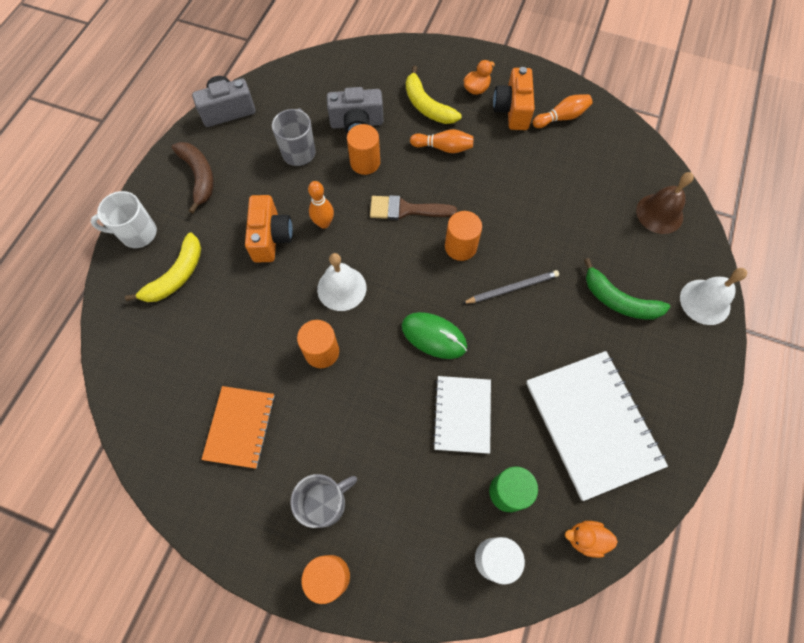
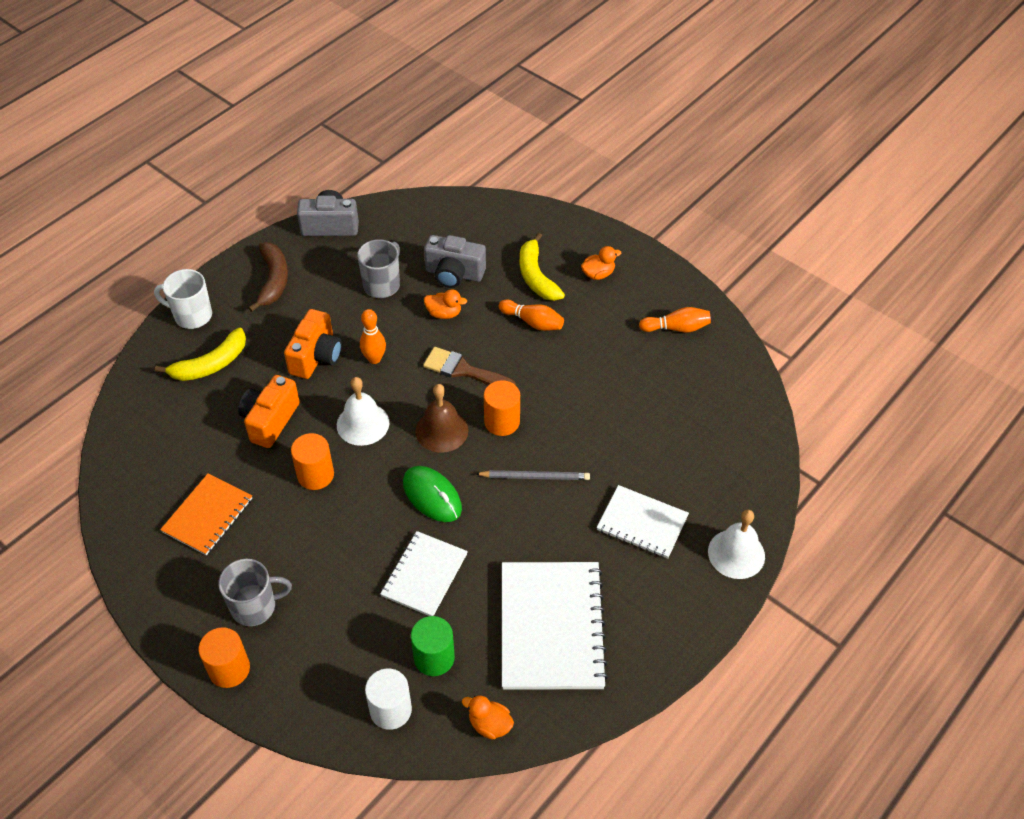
camera: 20 degrees right, 15 degrees down
orange cylinder [347,124,380,175] -> orange duck [424,289,467,319]
orange camera [493,67,535,130] -> orange camera moved to [238,375,300,448]
green banana [584,258,670,319] -> white notebook [597,485,689,559]
brown bell [636,172,694,234] -> brown bell moved to [415,384,469,453]

